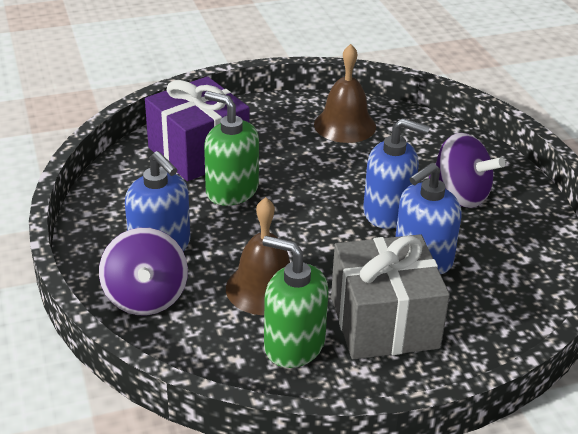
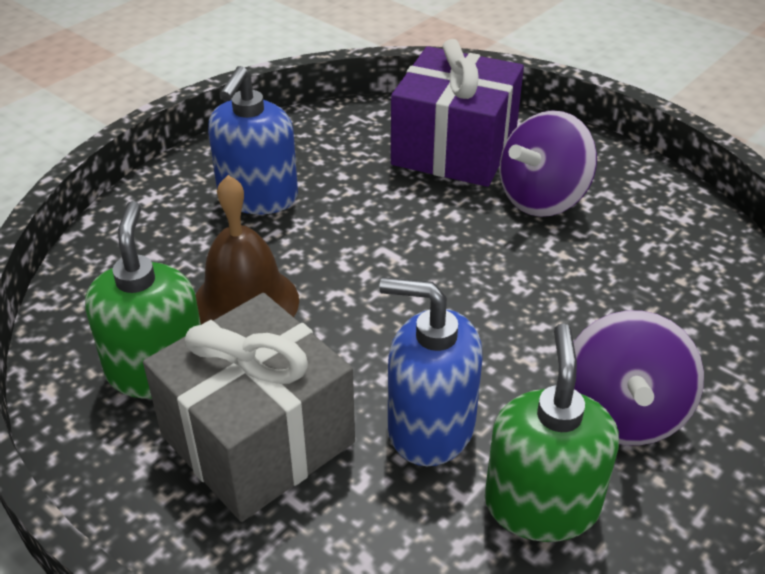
camera: 60 degrees right, 5 degrees up
purple spinning top [99,228,188,315] -> purple spinning top moved to [500,110,597,217]
green soap dispenser [204,91,259,206] -> green soap dispenser moved to [485,323,619,542]
brown bell [314,44,376,143] -> none
blue soap dispenser [363,118,430,229] -> none

